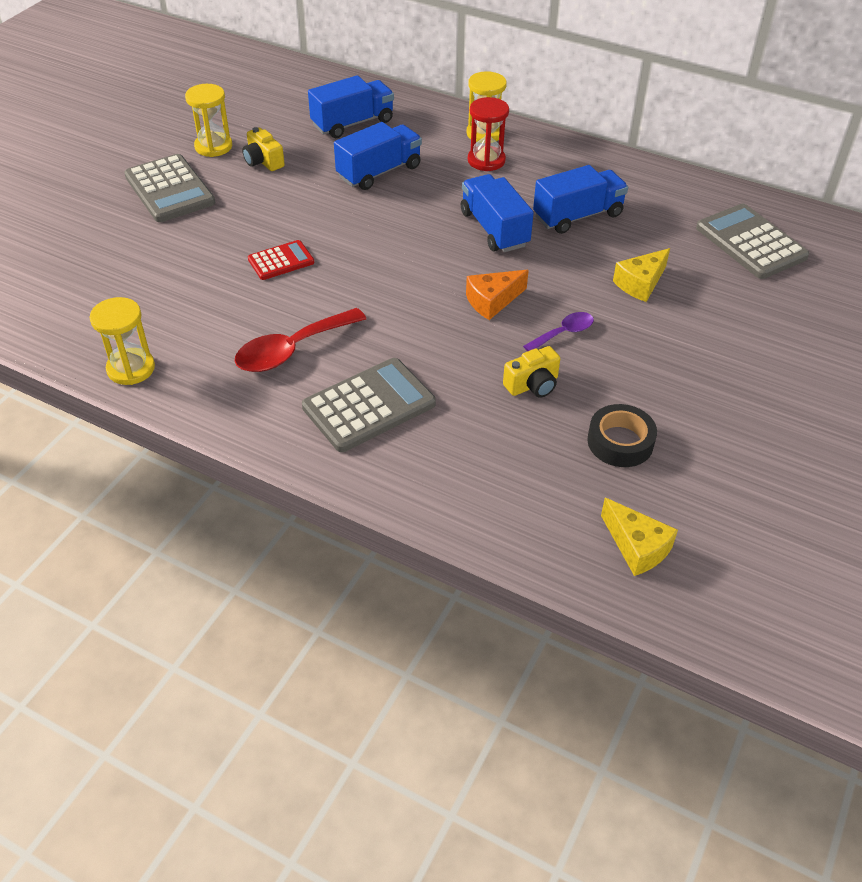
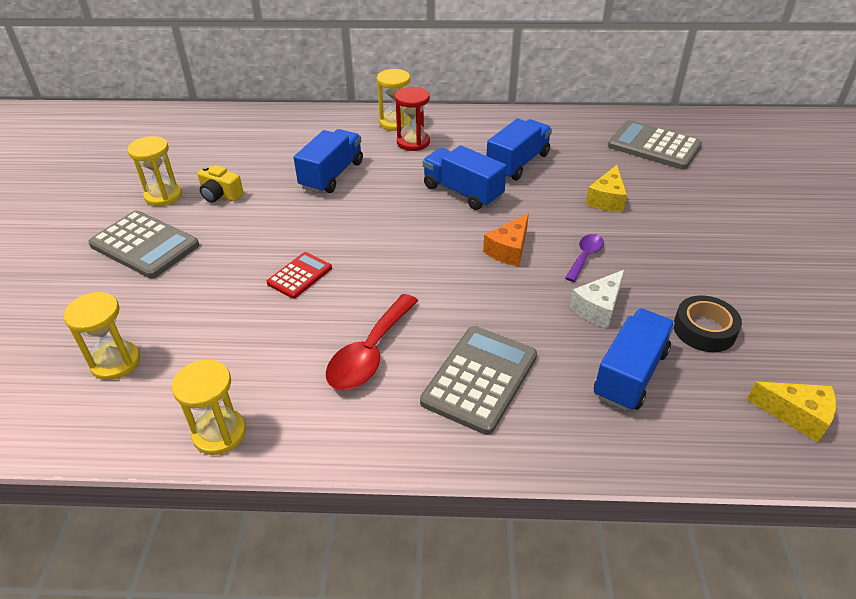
camera: 25 degrees left, 5 degrees down
blue truck [308,75,394,138] -> blue truck moved to [594,309,675,411]
yellow camera [503,346,560,398] -> white cheese [570,270,624,328]
none -> yellow hourglass [63,292,140,380]

